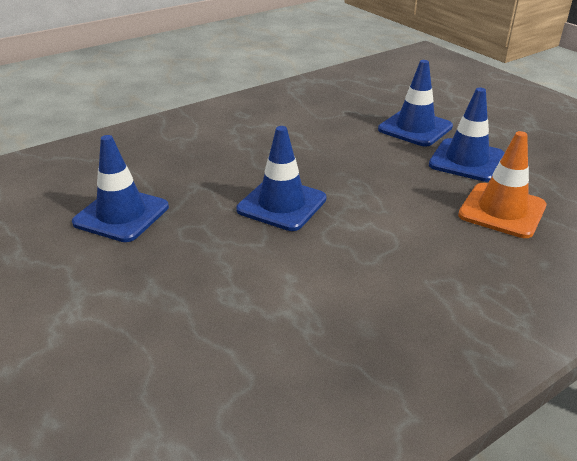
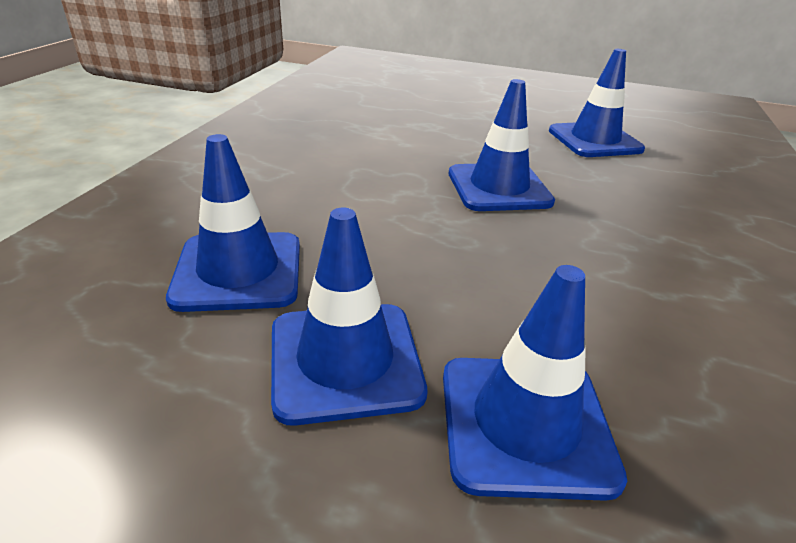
camera: 140 degrees right, 0 degrees up
orange traffic cone [458,131,546,238] -> blue traffic cone [166,134,300,312]

